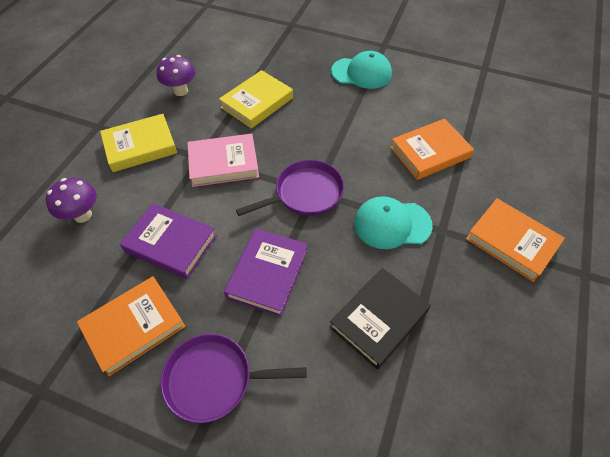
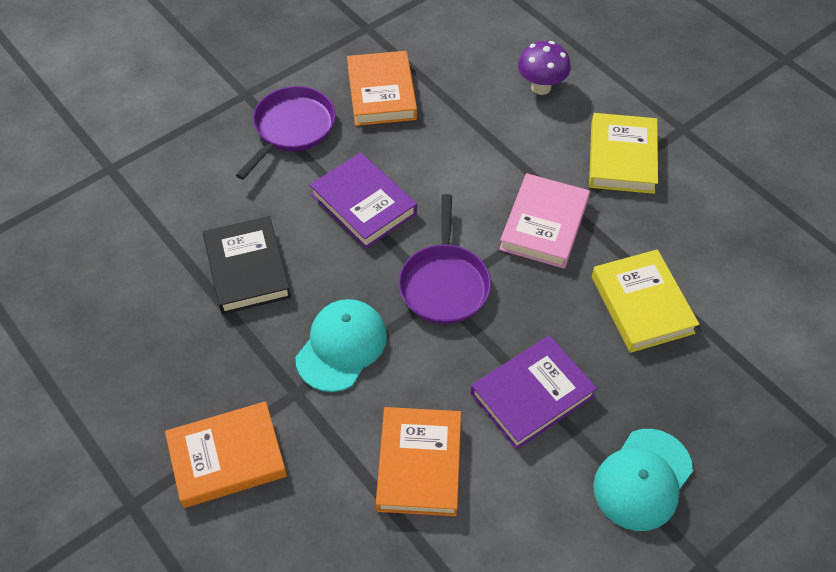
camera: 120 degrees right, 0 degrees up
purple book [120,203,217,279] -> purple book moved to [471,335,597,450]
purple mushroom [157,55,195,96] -> none

